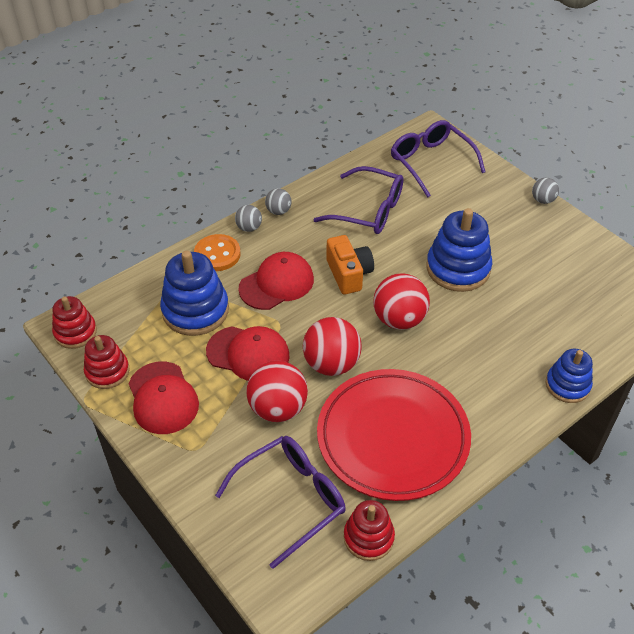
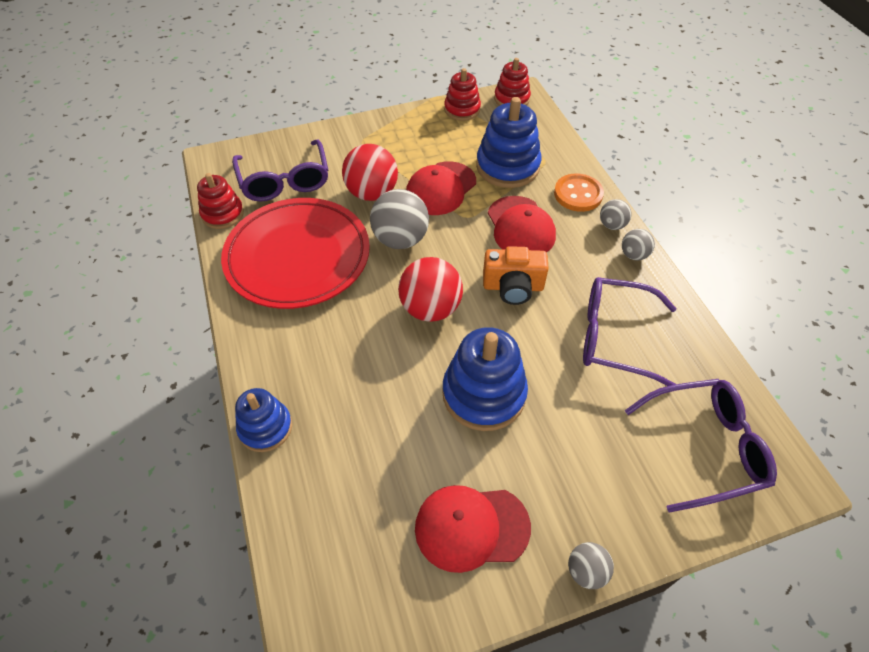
camera: 110 degrees right, 5 degrees up
red cap [128,362,199,434] -> red cap moved to [415,485,531,573]
red ball [303,317,361,376] -> grey ball [370,189,429,249]
purple glasses [313,166,403,234] -> purple glasses turned 60 degrees clockwise [583,277,676,386]

